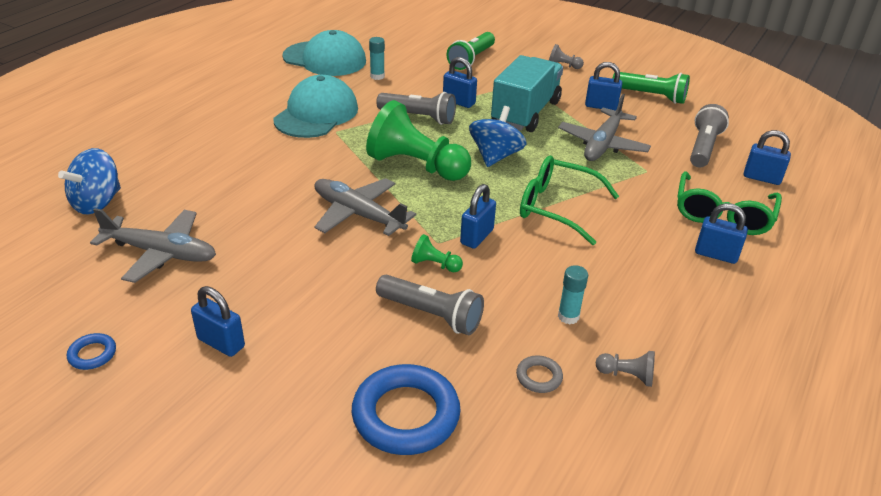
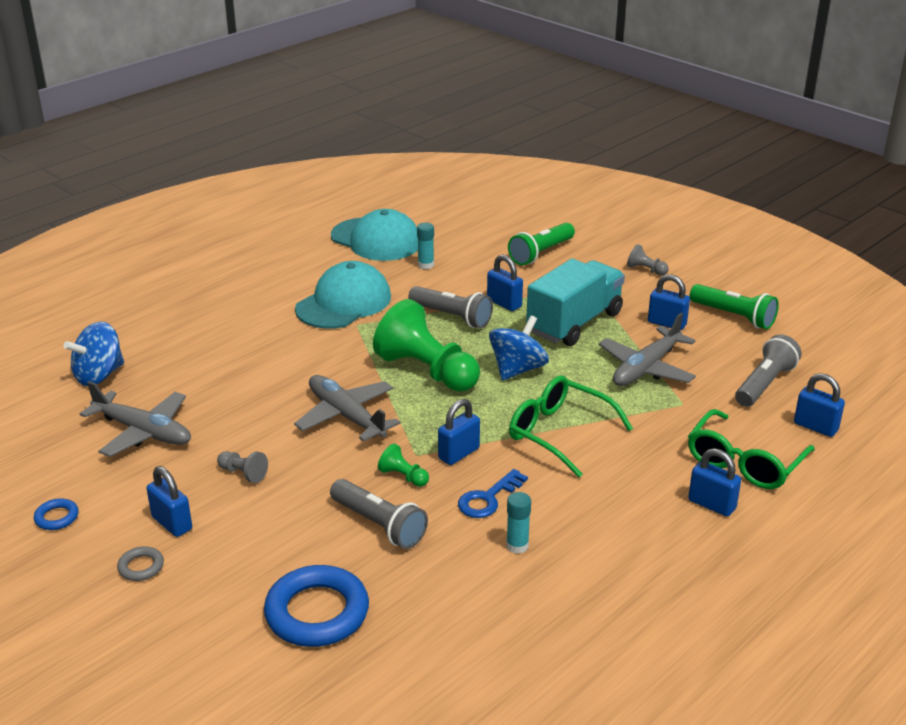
camera: 15 degrees right, 5 degrees down
grey ring [516,356,563,393] -> grey ring moved to [117,546,164,581]
grey pawn [596,351,655,387] -> grey pawn moved to [217,451,268,483]
none -> blue key [458,469,528,518]

